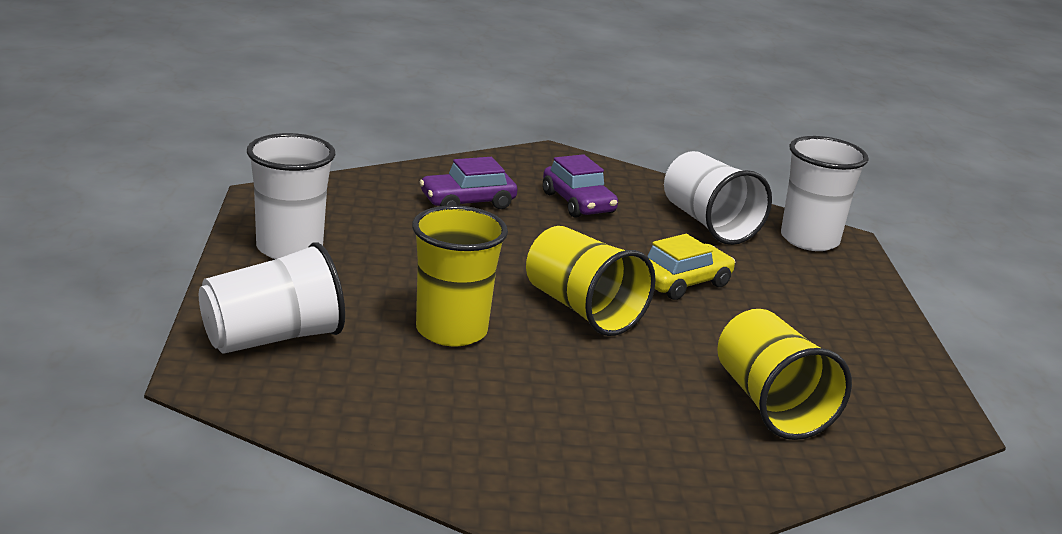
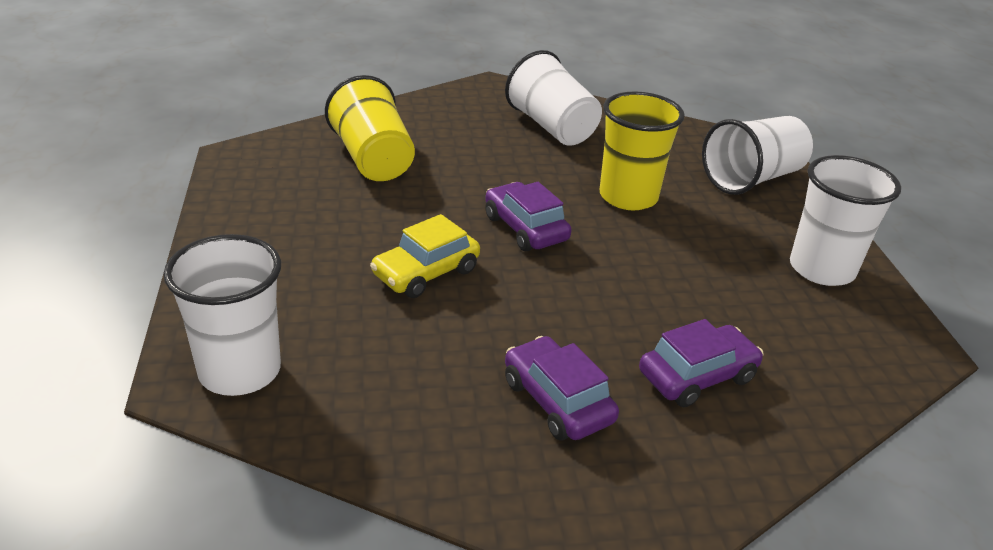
camera: 175 degrees right, 10 degrees up
yellow cup [526,226,656,336] -> purple car [485,182,572,251]
white cup [664,151,772,245] -> white cup moved to [505,50,602,146]

